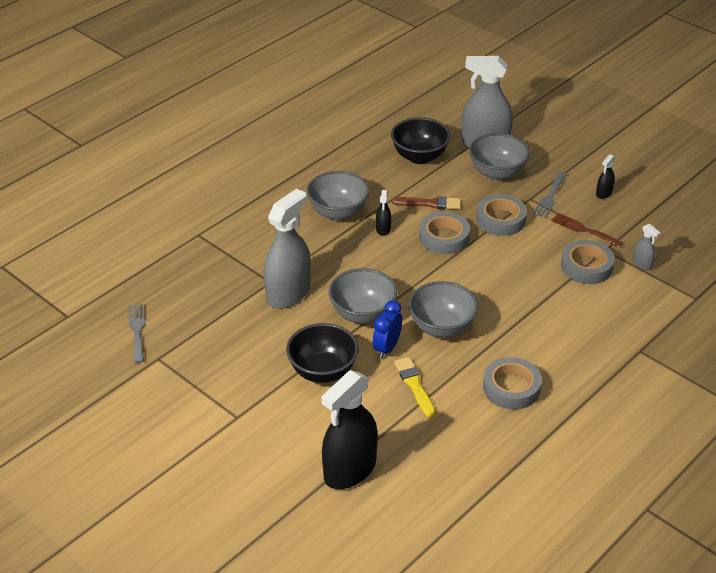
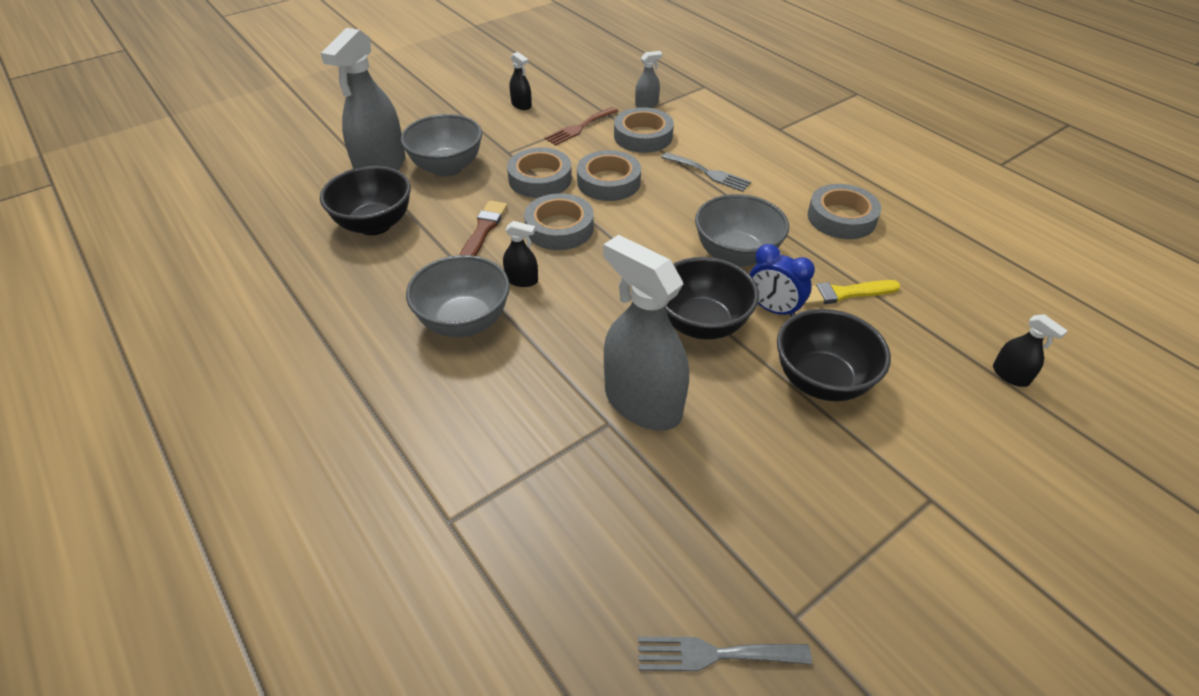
camera: 80 degrees left, 5 degrees up
black spray bottle [321,370,378,489] -> black spray bottle [993,314,1067,387], size x0.44
grey bowl [329,268,398,324] -> black bowl [666,257,759,340]
grey fork [533,172,567,218] -> grey fork moved to [661,152,751,192]
none -> grey tape [577,150,641,201]

